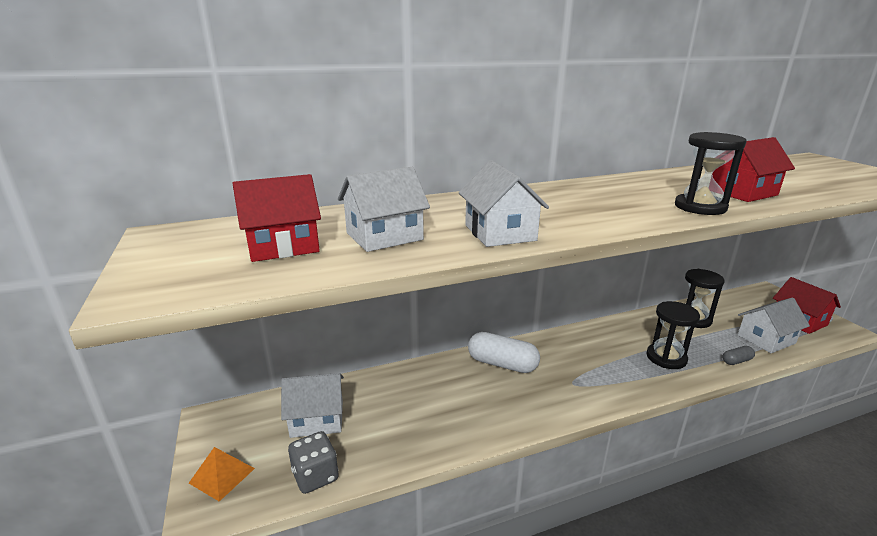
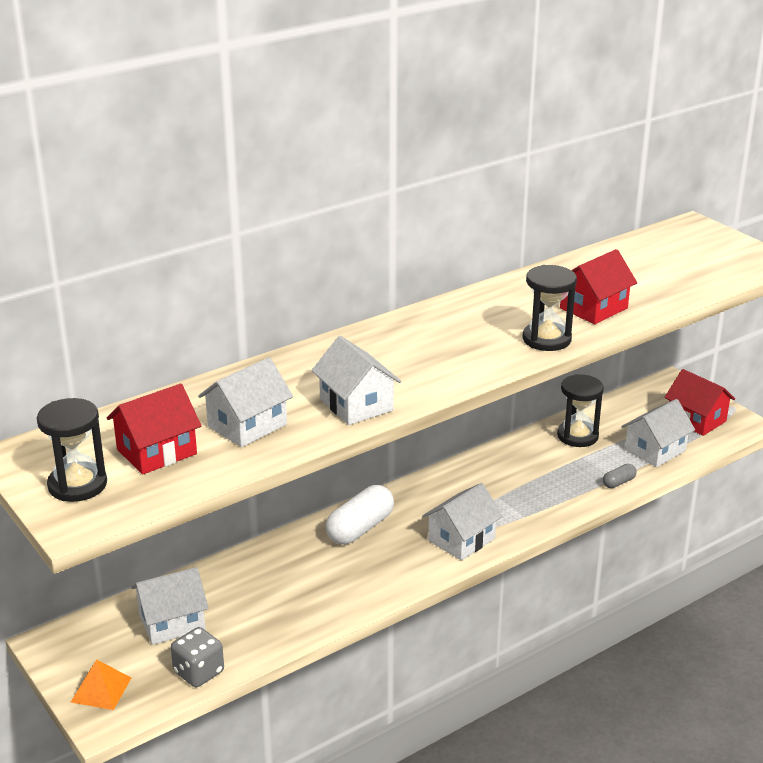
camera: 15 degrees left, 5 degrees up
white capsule [468,332,540,373] -> white capsule turned 60 degrees counterclockwise [326,485,394,544]
black hourglass [646,301,700,369] -> black hourglass moved to [37,398,107,502]
none -> white house [422,483,503,561]

